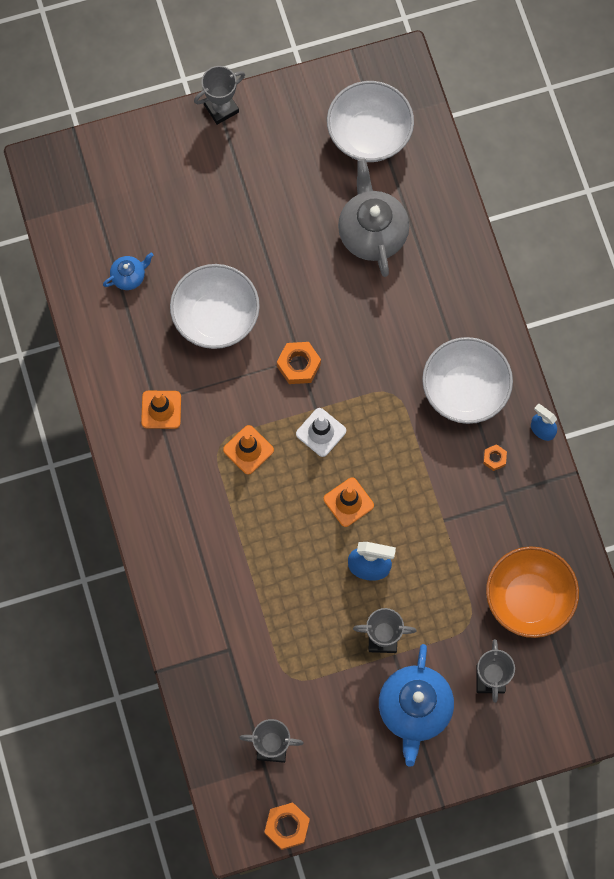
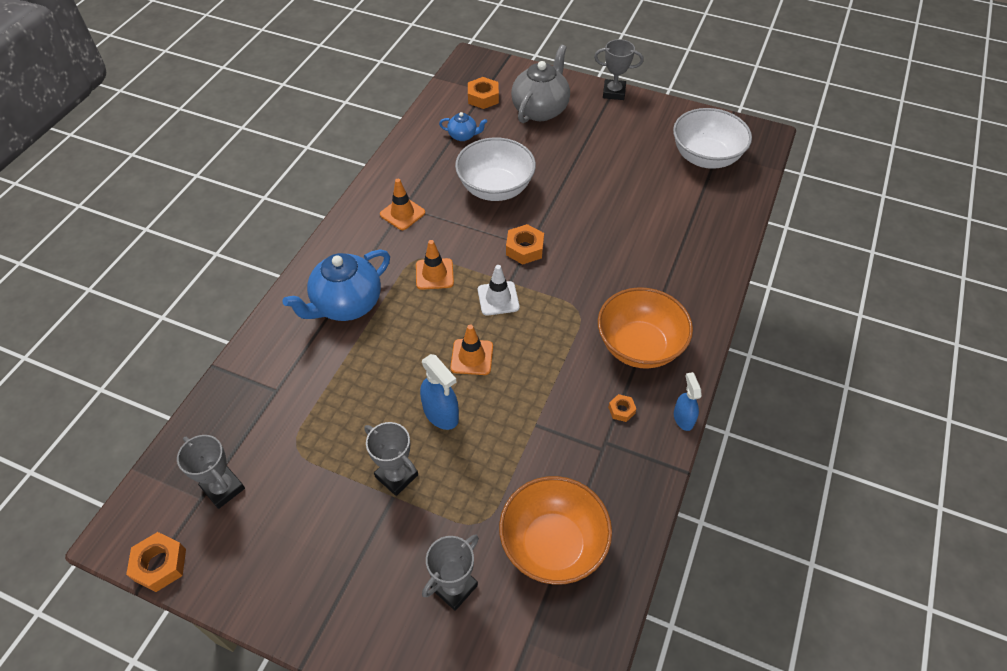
camera: 40 degrees right, 20 degrees down
grey teapot [338,159,409,277] -> grey teapot moved to [511,45,570,123]
blue teapot [379,644,454,767] -> blue teapot moved to [282,249,390,321]
white bowl [422,337,513,424] -> orange bowl [598,287,693,369]
none -> orange nut [468,77,499,109]

